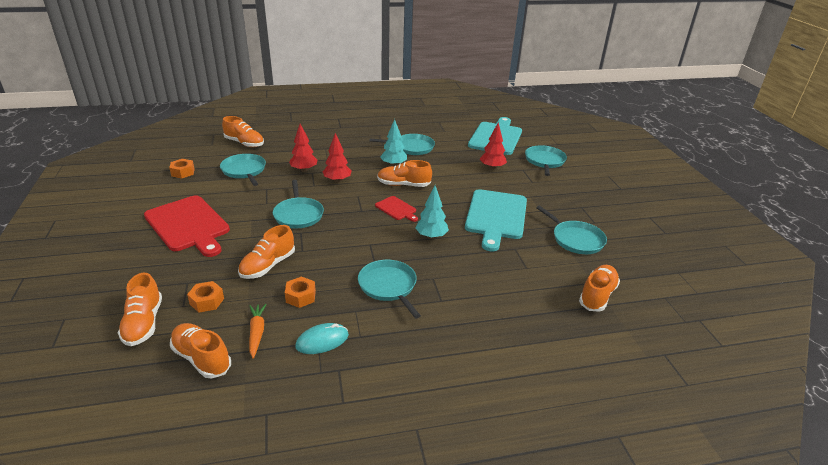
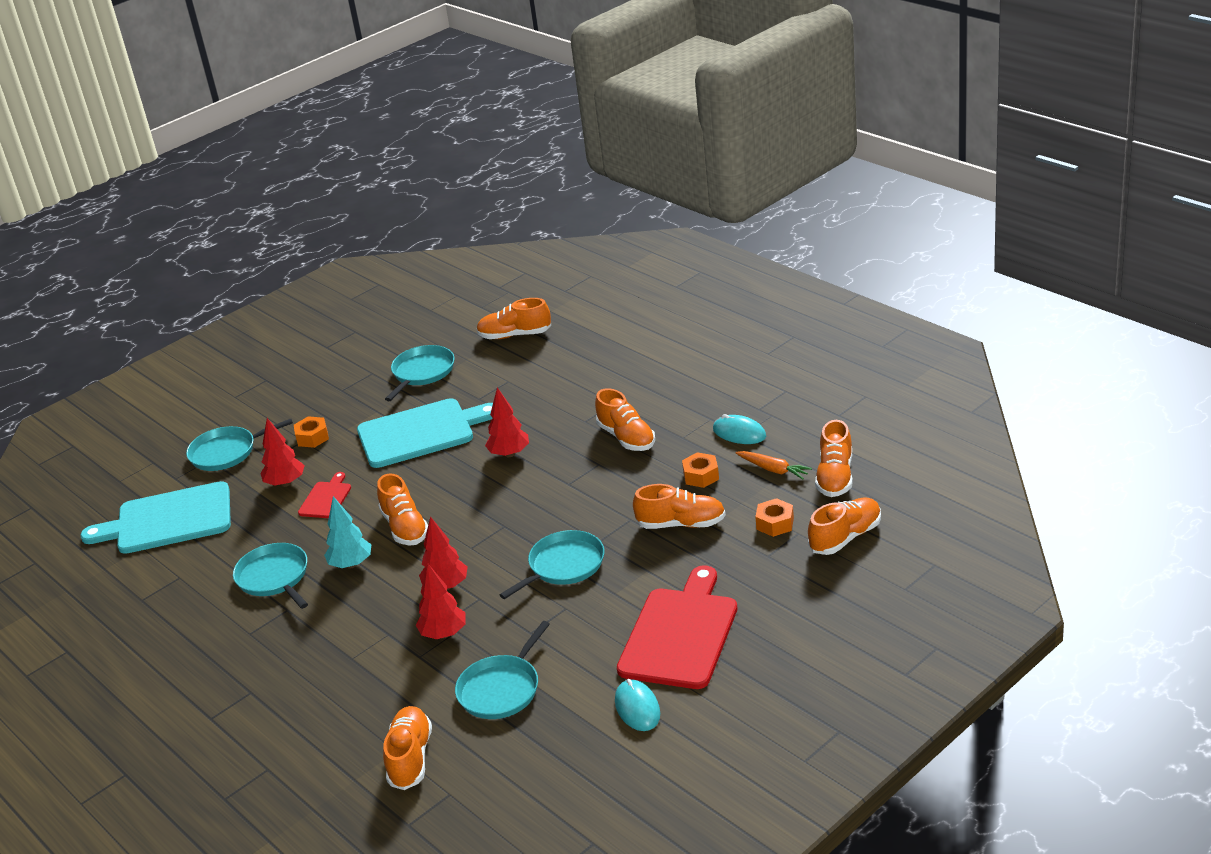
camera: 115 degrees left, 0 degrees up
orange nut [169,159,195,179] -> orange nut moved to [294,416,329,448]
orange carrot [249,304,267,359] -> orange carrot turned 105 degrees counterclockwise [735,451,812,479]
turquoise pan [358,260,421,318] -> orange shoe [595,388,655,451]
red cutting board [375,196,418,222] -> red cutting board moved to [298,472,351,518]
turquoise tree [416,185,449,239] -> red tree [485,387,529,457]
none -> turquoise mouse [615,679,660,731]

